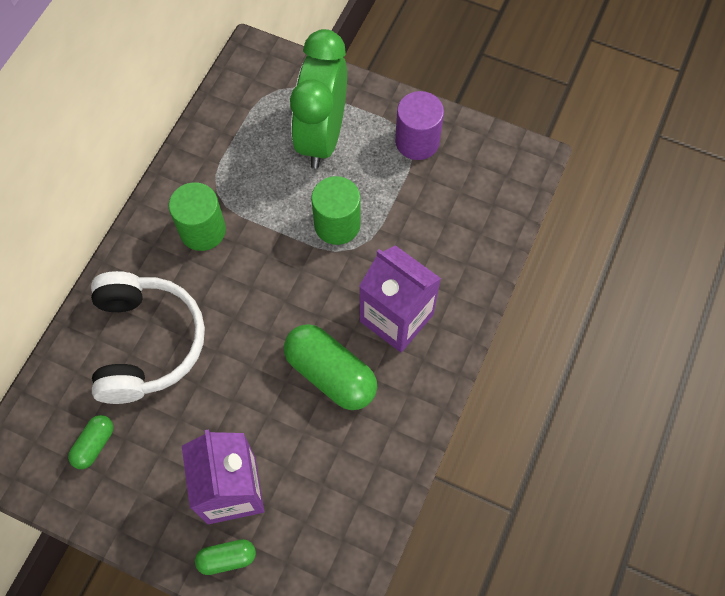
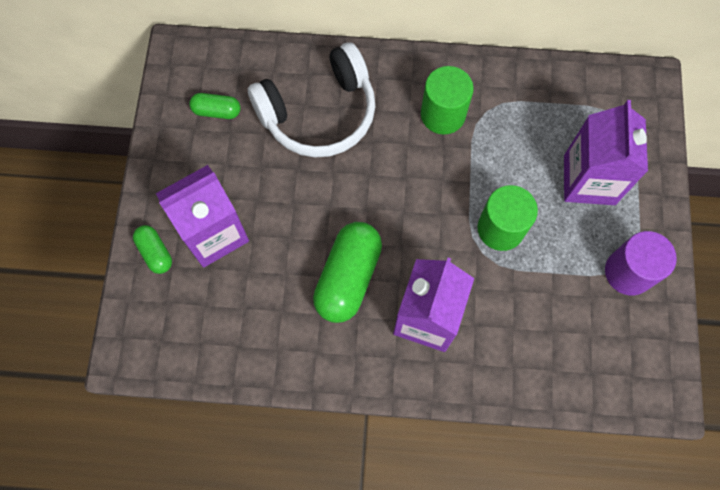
camera: 70 degrees right, 5 degrees up
green clock [290,29,347,168] -> purple carton [564,100,648,205]

